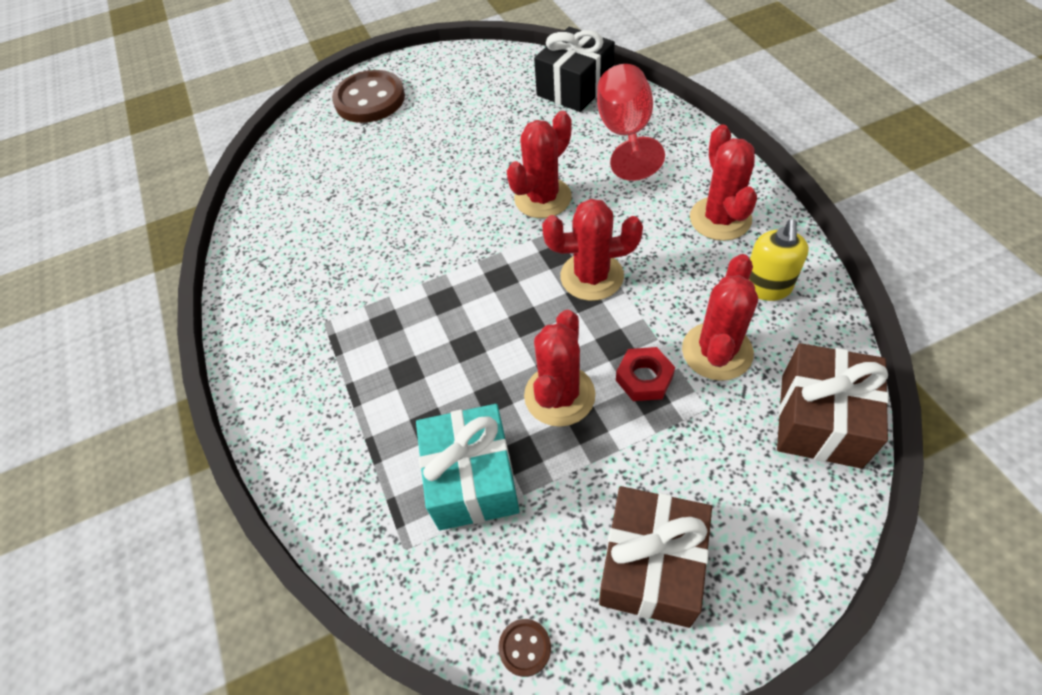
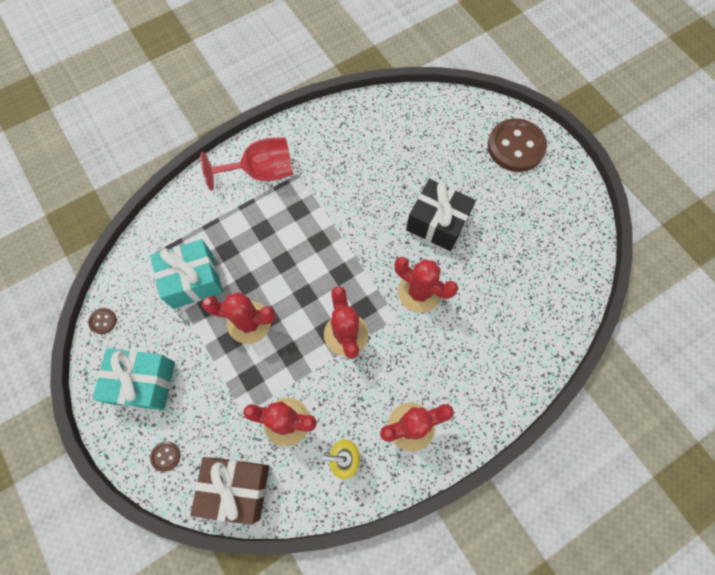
camera: 75 degrees right, 15 degrees up
black gift [534,27,615,112] -> black gift moved to [406,179,476,251]
red goblet [597,64,665,181] -> red goblet moved to [200,137,293,191]
brown gift [599,486,712,628] -> turquoise gift [93,349,175,410]
red nut [616,347,675,401] -> none
none -> brown button [150,441,180,472]

